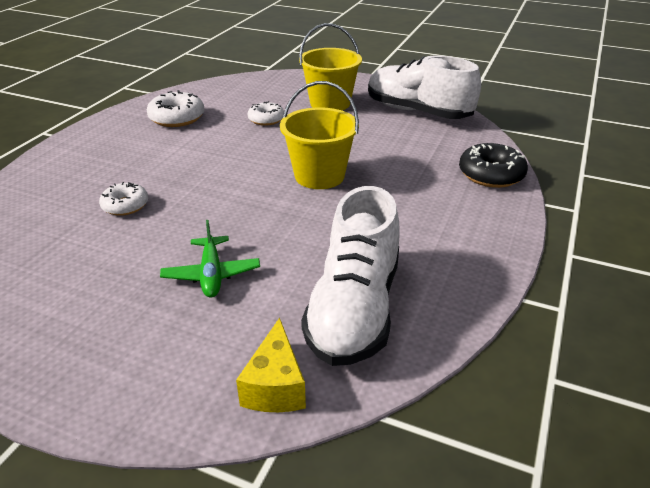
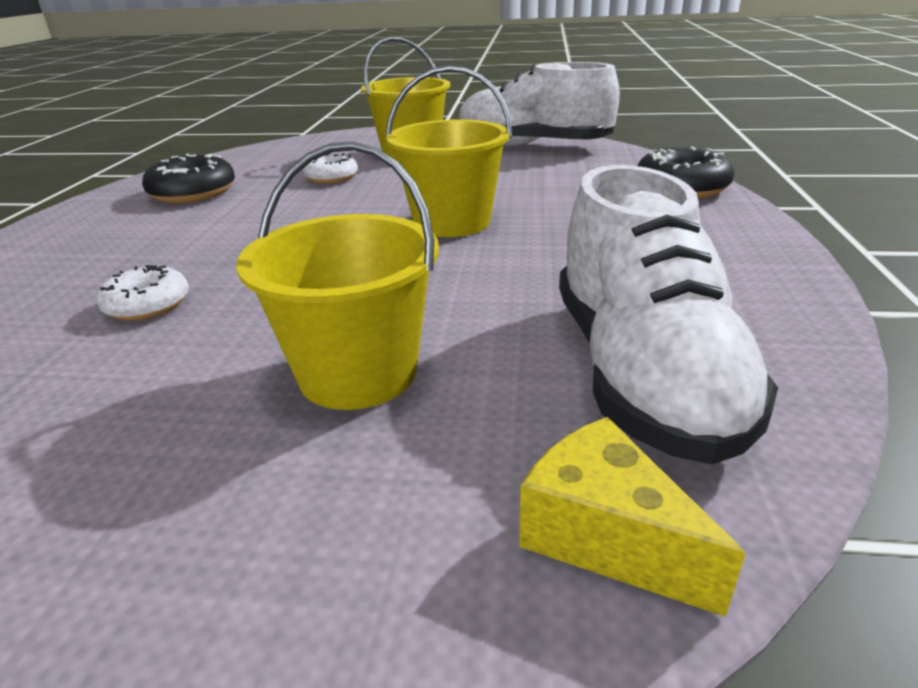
camera: 15 degrees left, 5 degrees down
white donut [147,90,204,127] -> black donut [142,154,235,203]
green plane [160,220,260,298] -> yellow bucket [236,141,439,410]
yellow cheese [236,318,306,412] -> yellow cheese turned 150 degrees clockwise [519,417,746,617]

